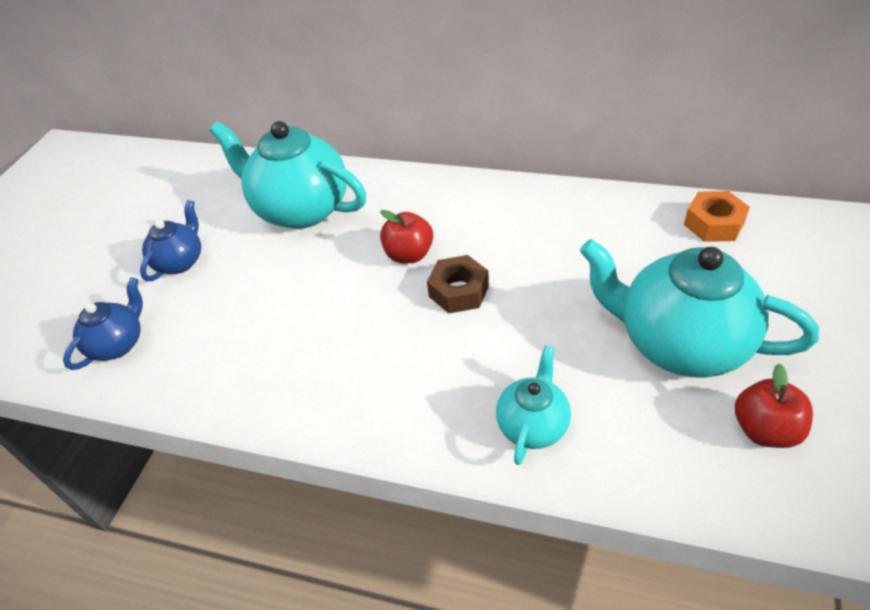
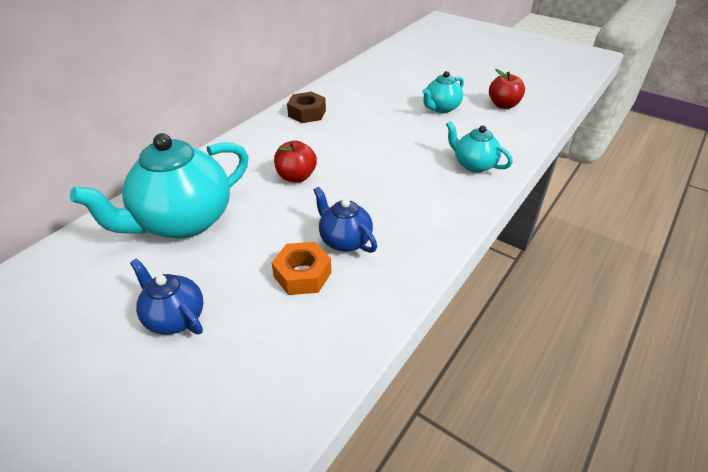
camera: 75 degrees left, 5 degrees down
blue teapot [63,277,143,370] -> blue teapot moved to [314,187,377,253]
brown nut [427,255,489,313] -> brown nut moved to [287,92,326,123]
turquoise teapot [580,239,819,378] -> turquoise teapot [422,71,464,113], size x0.52
orange nut [684,191,750,242] -> orange nut moved to [271,242,332,295]

